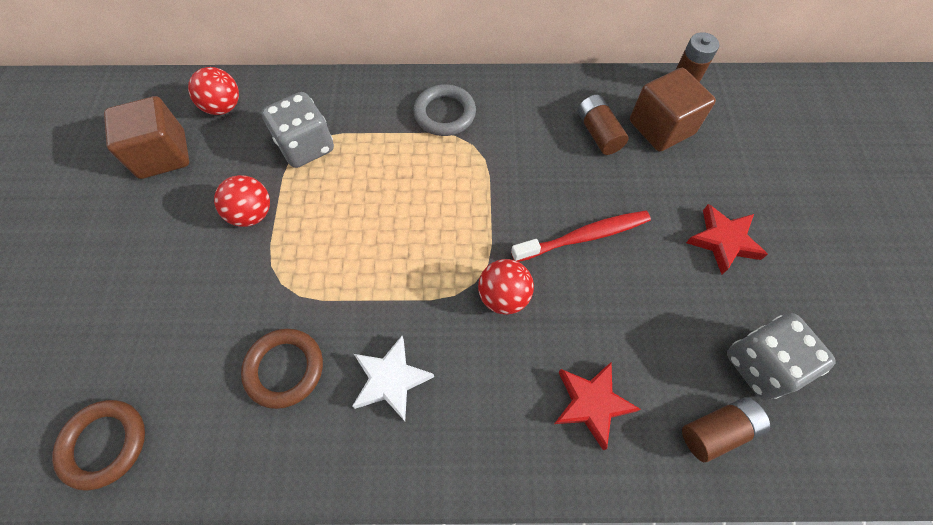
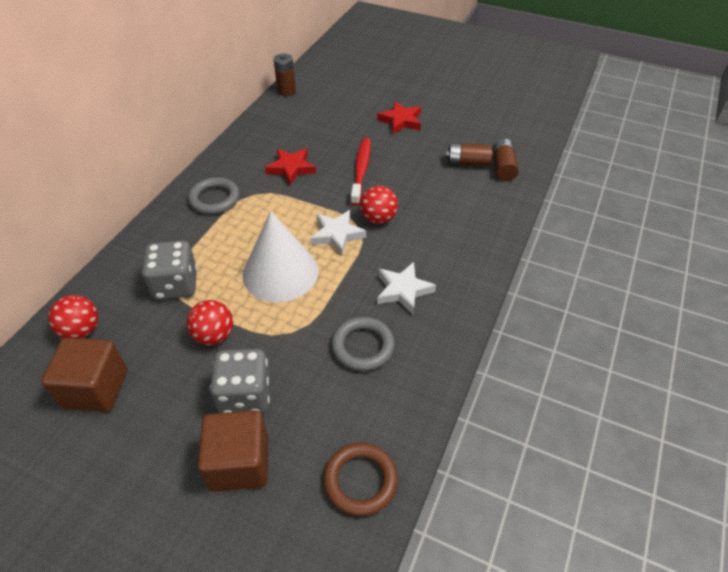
camera: 65 degrees left, 15 degrees down
brown ring [241,329,323,409] -> grey ring [331,317,395,371]
red star [554,362,641,450] -> red star moved to [265,148,316,185]
brown battery [577,95,629,155] -> brown battery moved to [446,143,492,166]
brown cube [630,68,716,152] -> brown cube moved to [198,410,268,492]
grey dice [727,313,836,400] -> grey dice moved to [210,349,270,413]
none -> white cone [243,211,319,302]
none -> white star [310,210,366,255]

